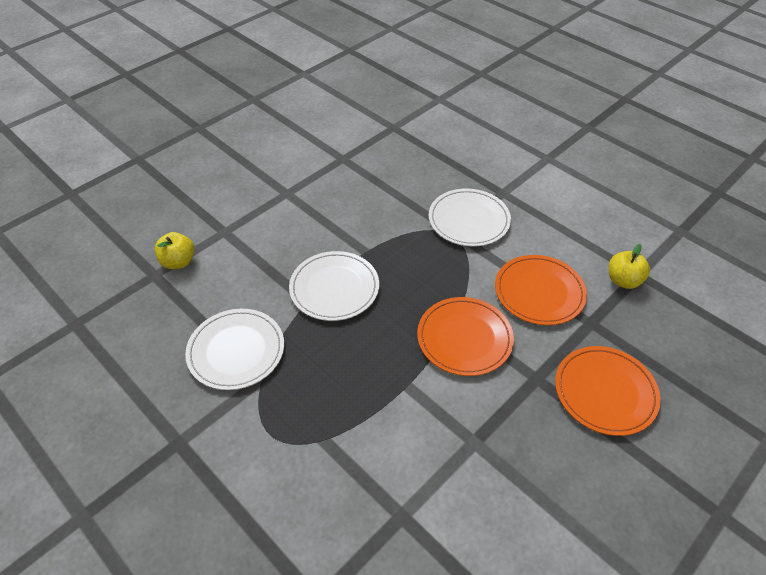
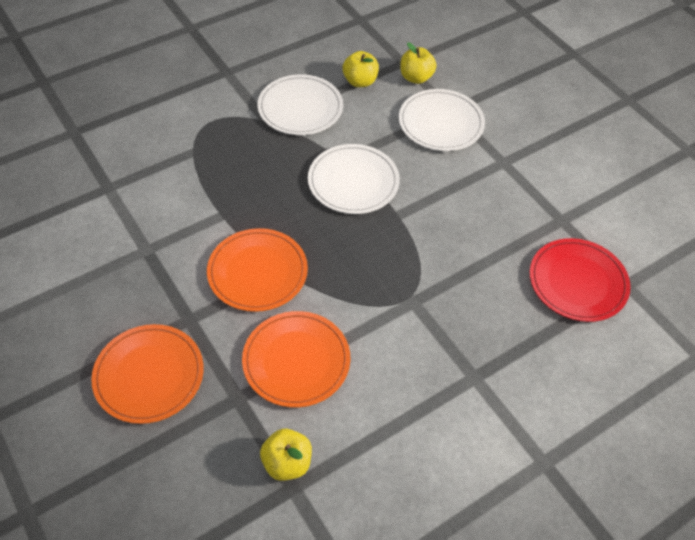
camera: 100 degrees right, 5 degrees up
white plate [428,188,511,247] -> white plate moved to [399,89,485,151]
none -> yellow apple [343,51,379,87]
none -> red plate [529,238,631,322]

